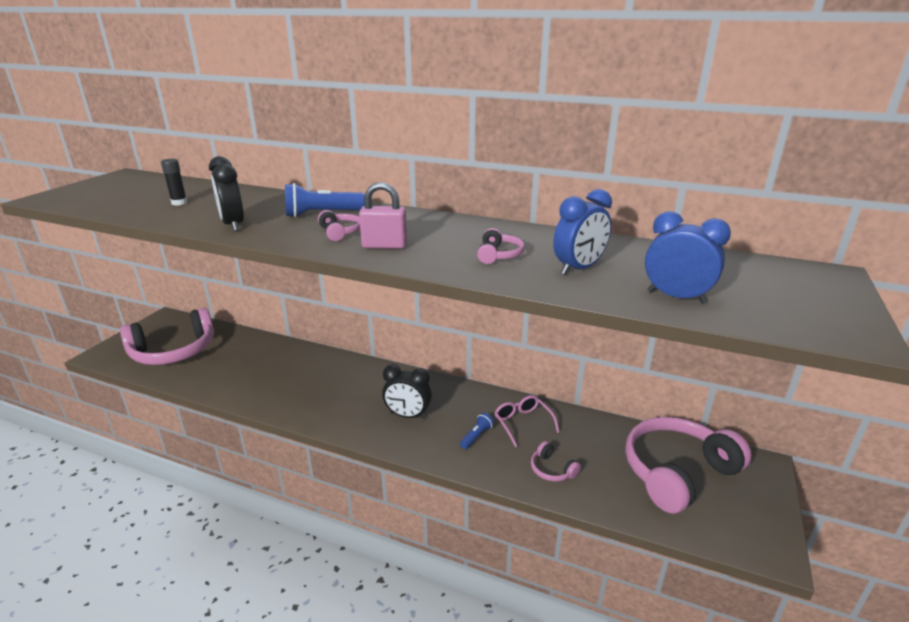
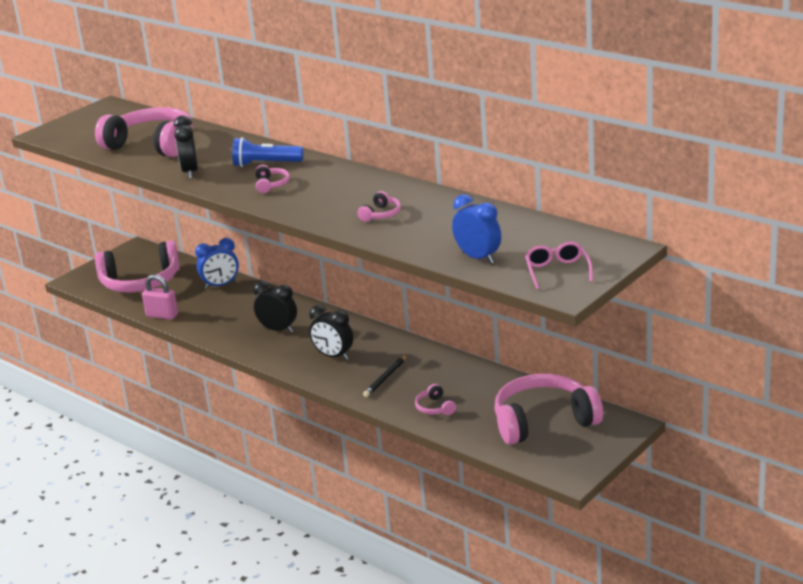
camera: 20 degrees right, 0 degrees up
black glue stick [161,159,188,205] -> pink headphones [95,107,193,157]
pink padlock [359,182,407,249] -> pink padlock moved to [142,274,178,320]
blue flashlight [460,413,494,449] -> black pencil [363,355,407,397]
pink glasses [495,395,560,447] -> pink glasses moved to [525,242,593,289]
blue clock [553,189,612,275] -> blue clock moved to [195,238,239,289]
none -> black clock [253,281,297,333]

